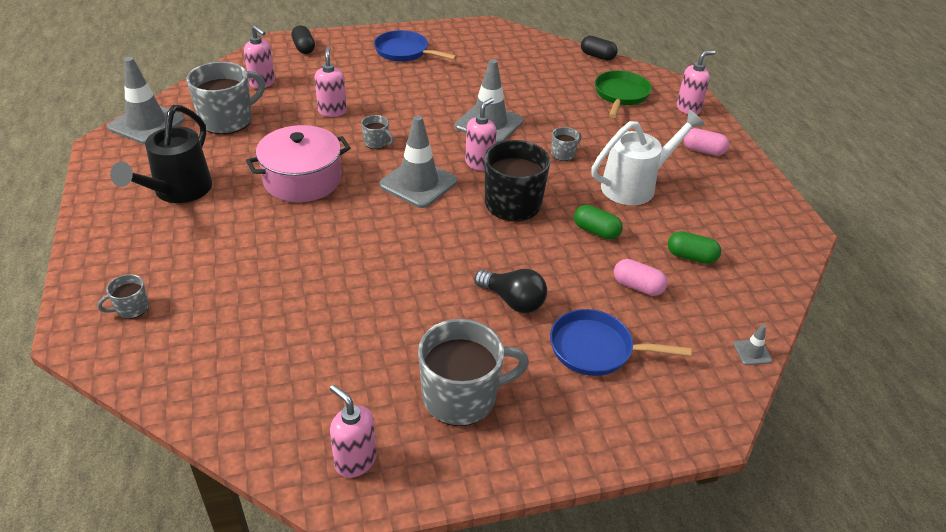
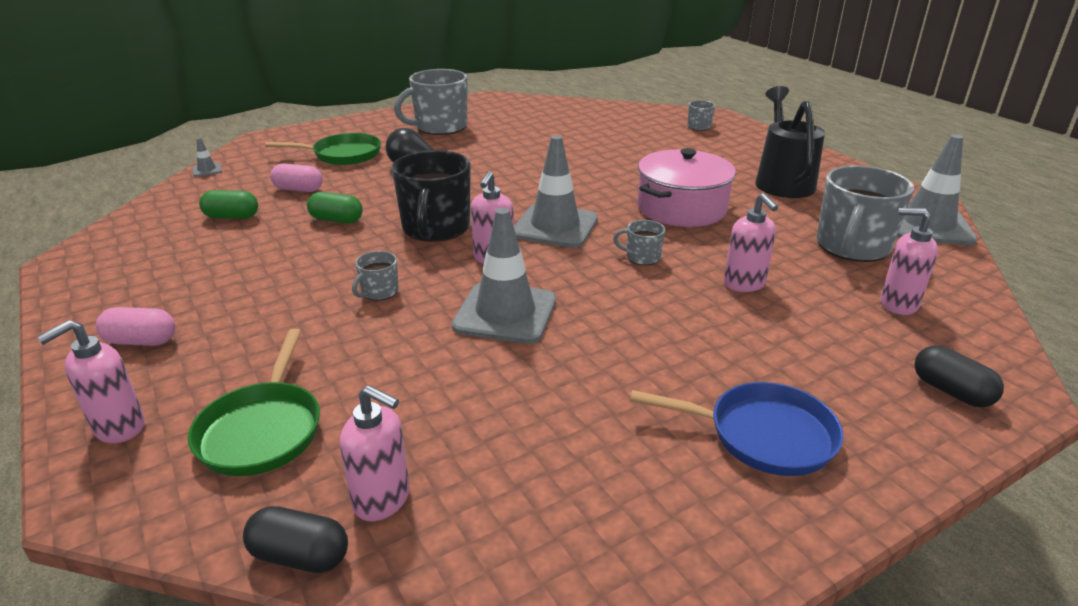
camera: 165 degrees right, 10 degrees down
pink soap dispenser [330,385,376,478] -> pink soap dispenser moved to [340,385,410,521]
blue pan [550,309,692,376] -> green pan [265,133,381,165]
white watering can [591,110,705,205] -> none

